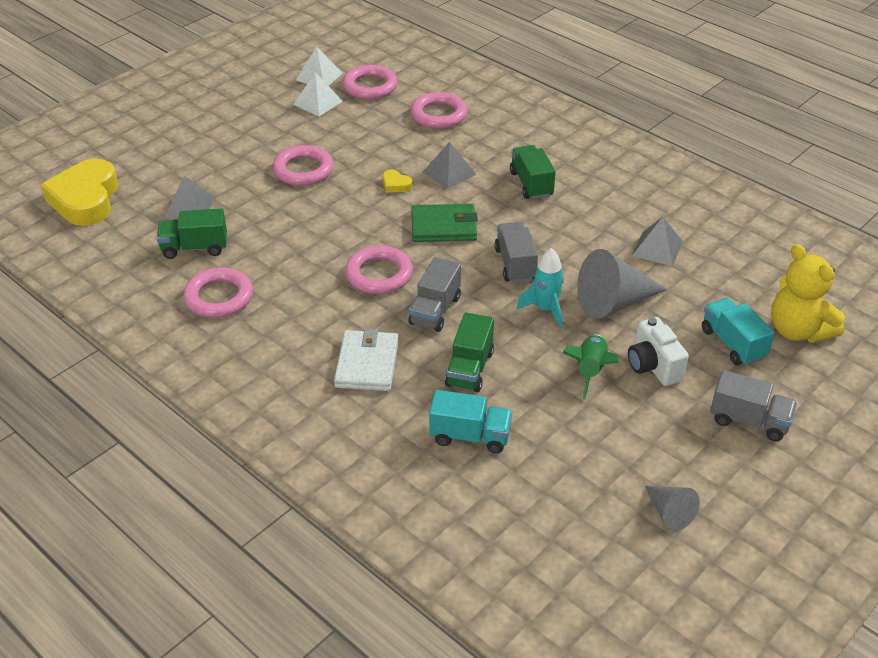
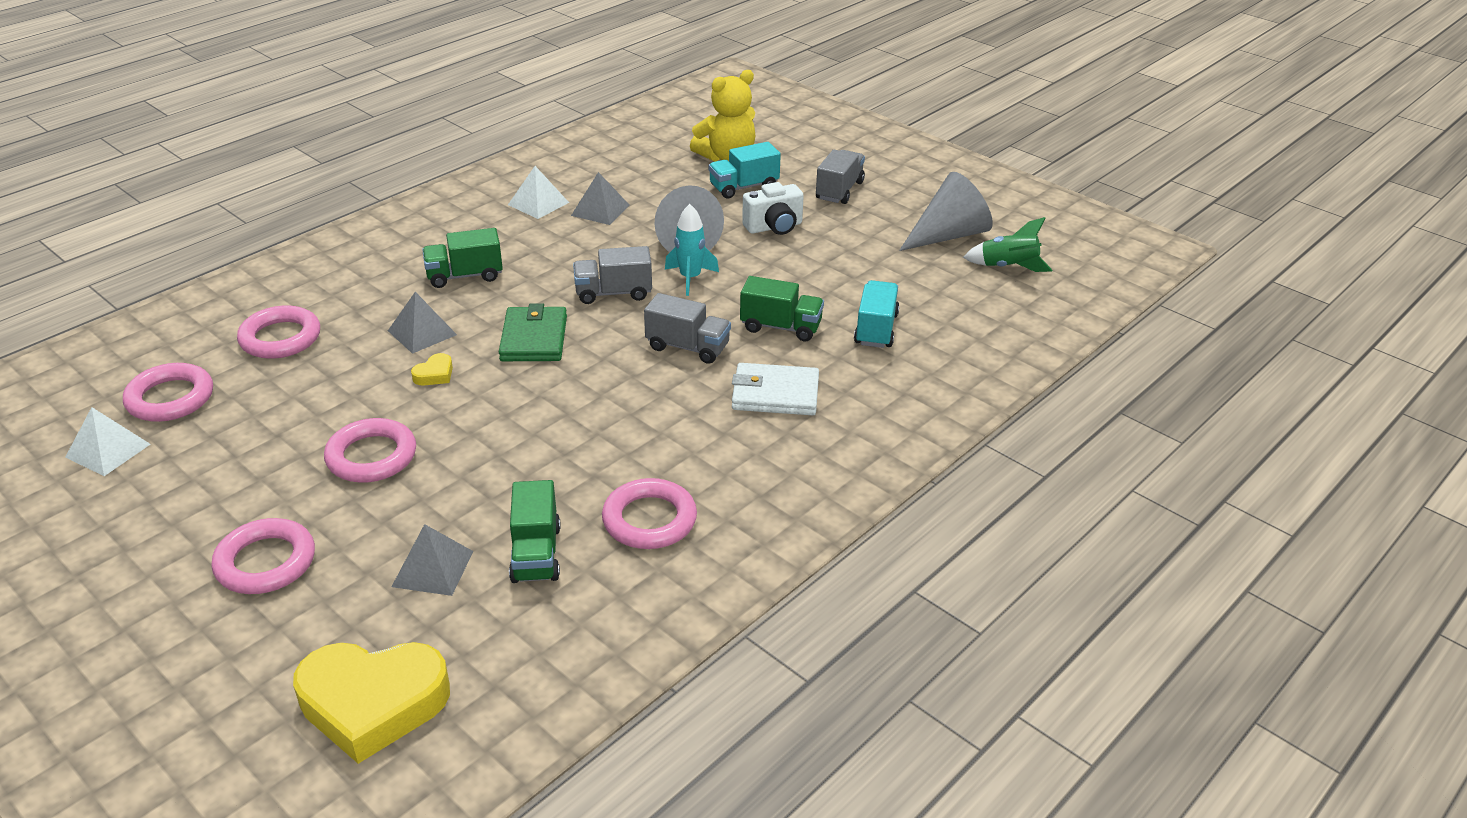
camera: 90 degrees left, 5 degrees down
white pyramid [293,72,343,116] -> white pyramid moved to [508,166,569,219]
pink ring [345,246,413,294] -> pink ring moved to [211,518,315,594]
green rocket [562,334,619,400] -> green rocket moved to [963,217,1052,272]
grey cone [644,485,700,531] -> grey cone [899,172,993,251], size x1.80

